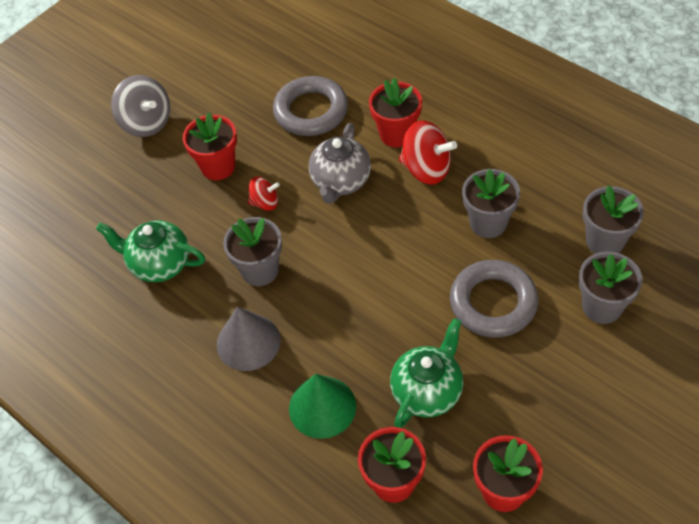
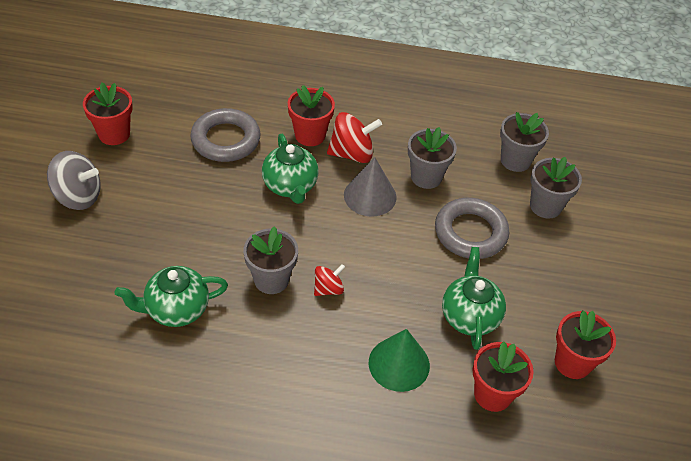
camera: 40 degrees left, 5 degrees down
red flower pot [183,113,237,180] -> red flower pot moved to [83,82,133,145]
grey cone [217,306,281,371] -> grey cone moved to [344,157,397,217]
red spinning top [248,177,280,211] -> red spinning top moved to [314,264,345,296]
grey teapot [309,123,371,204] -> green teapot [262,134,319,204]

